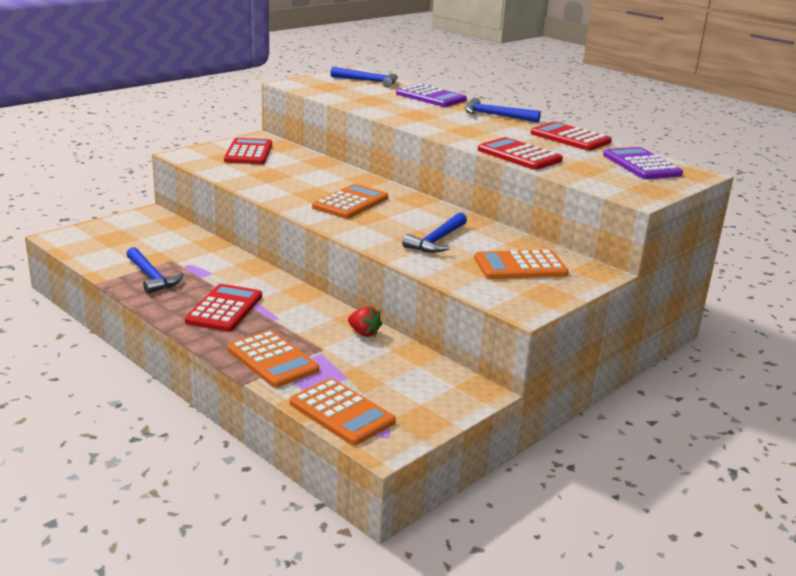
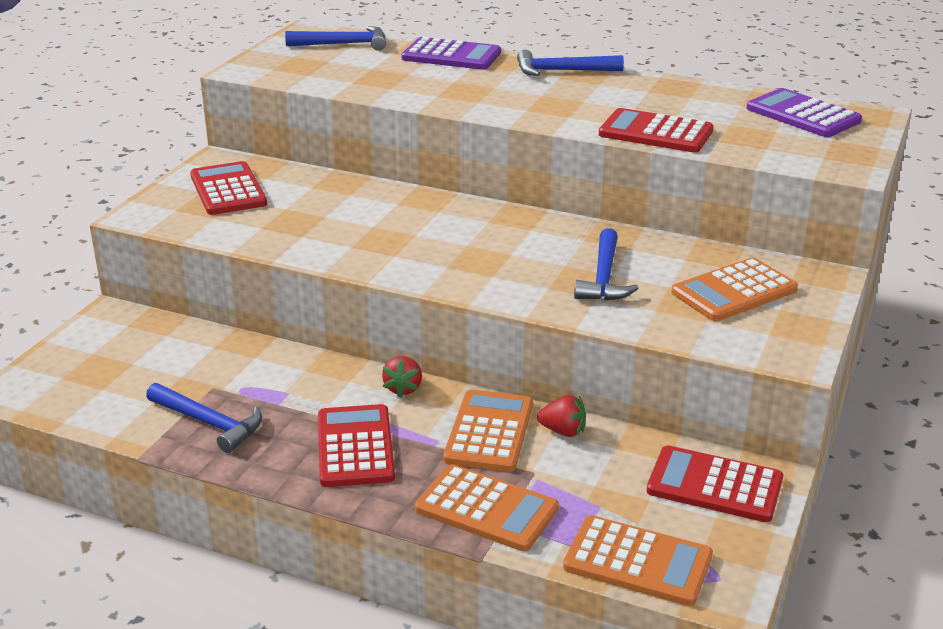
camera: 20 degrees left, 5 degrees up
orange calculator [312,184,388,219] -> orange calculator moved to [443,390,533,472]
red calculator [531,122,612,151] -> red calculator moved to [647,446,783,522]
none -> red strawberry [382,356,422,398]

